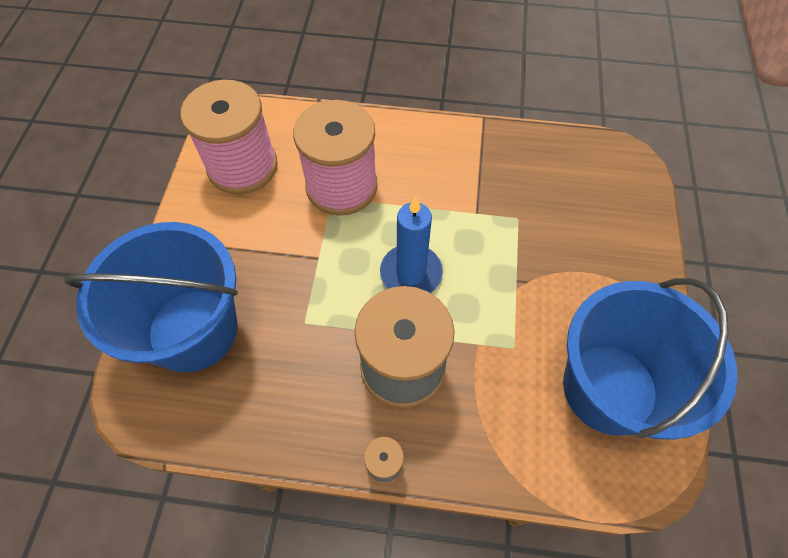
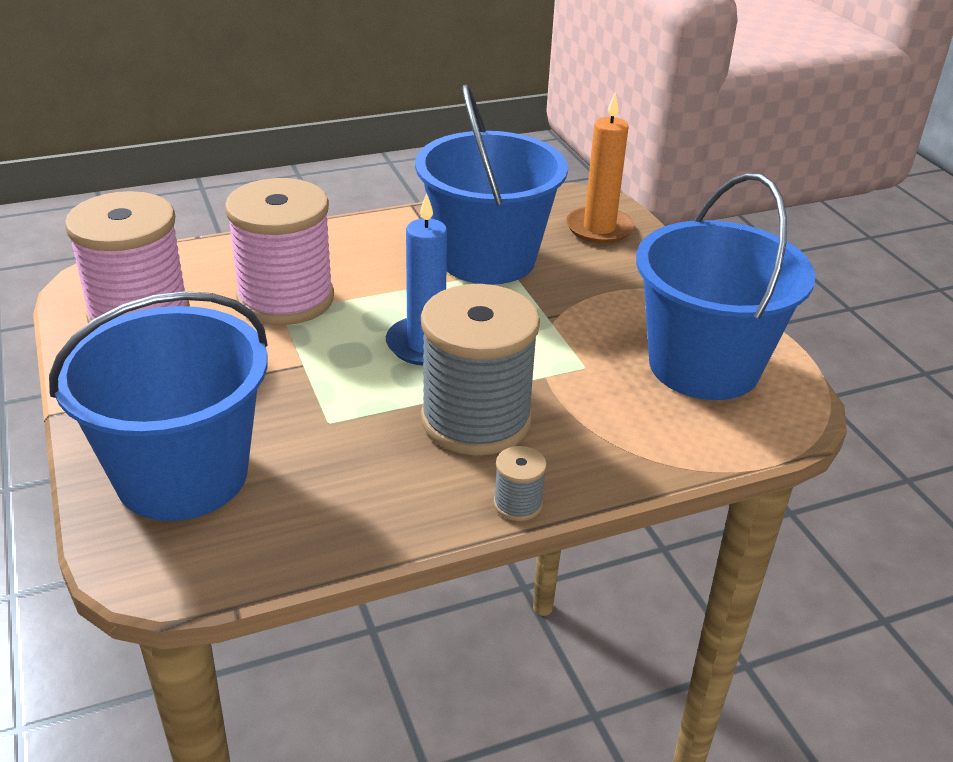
camera: 30 degrees left, 25 degrees down
none -> blue bucket [415,85,568,285]
none -> orange candle [566,93,634,244]

